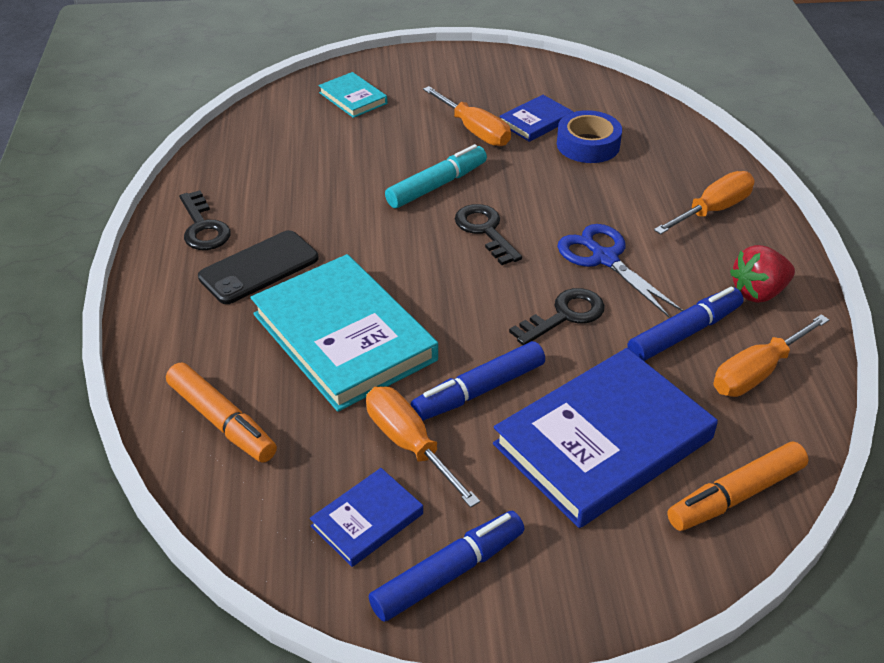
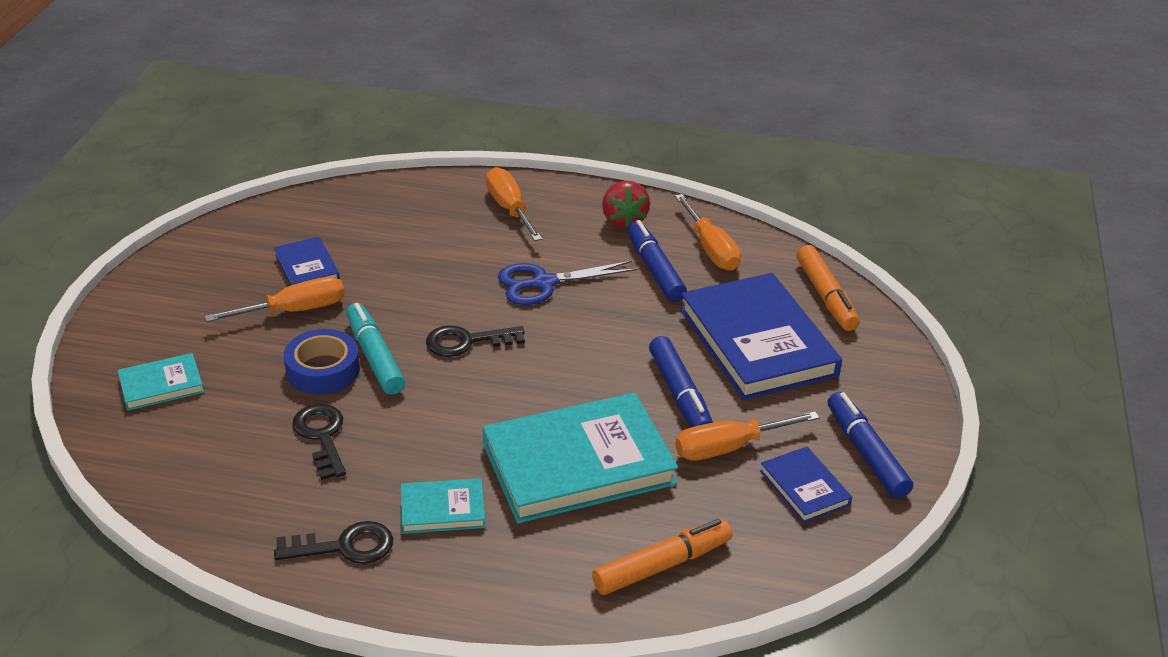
camera: 75 degrees left, 5 degrees down
black phone [198,230,318,304] -> turquoise book [401,478,486,534]
black key [509,288,605,345] -> black key moved to [292,404,346,480]
blue tape [557,110,622,163] -> blue tape moved to [284,329,360,395]

